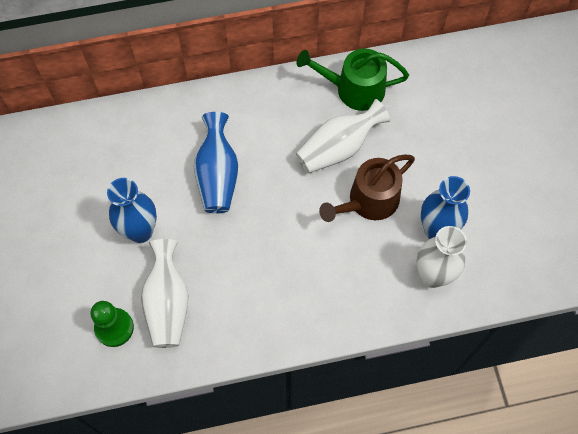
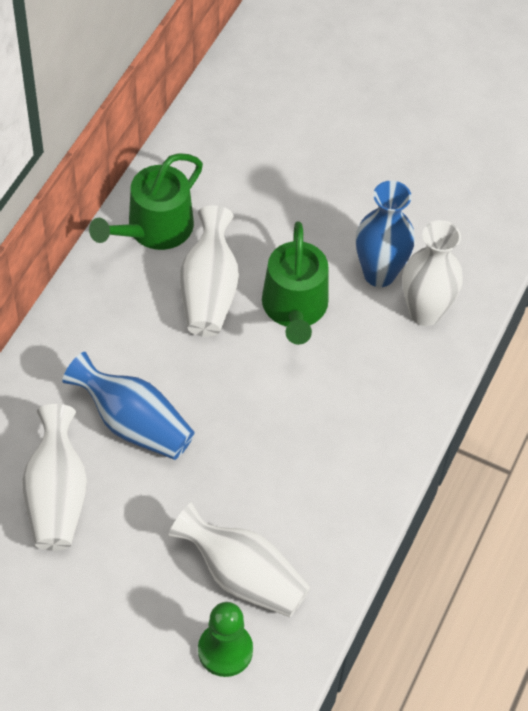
camera: 55 degrees left, 10 degrees down
blue vase [107,178,157,243] -> none
brown watering can [319,155,415,222] -> green watering can [262,221,328,345]
none -> white vase [22,404,87,551]

